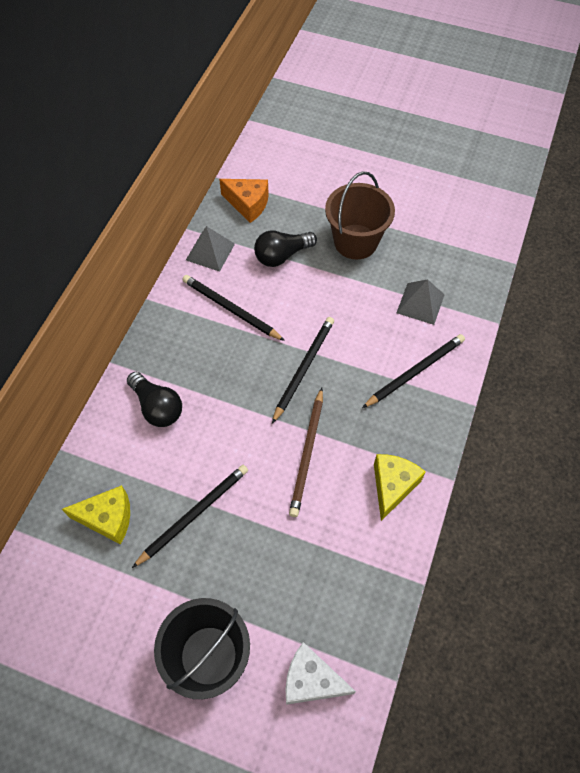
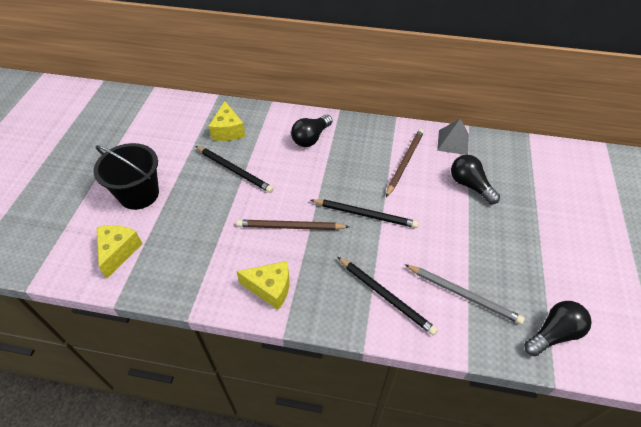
camera: 80 degrees right, 10 degrees down
black pencil [183,275,285,341] -> brown pencil [386,129,424,197]
orange cheese [219,179,269,223] -> none
white cheese [285,642,356,705] -> yellow cheese [97,225,143,278]
brown bucket [325,171,395,260] -> none
grey pyramid [396,279,445,325] -> grey pencil [404,264,525,324]
none -> black light bulb [524,301,592,356]

